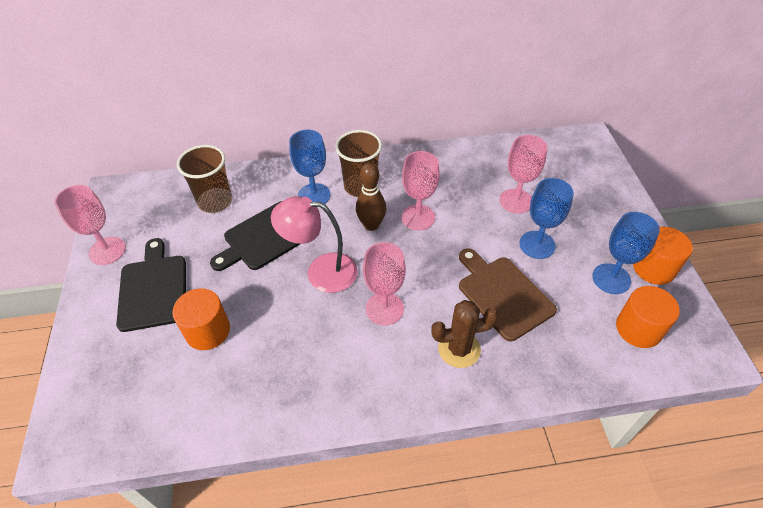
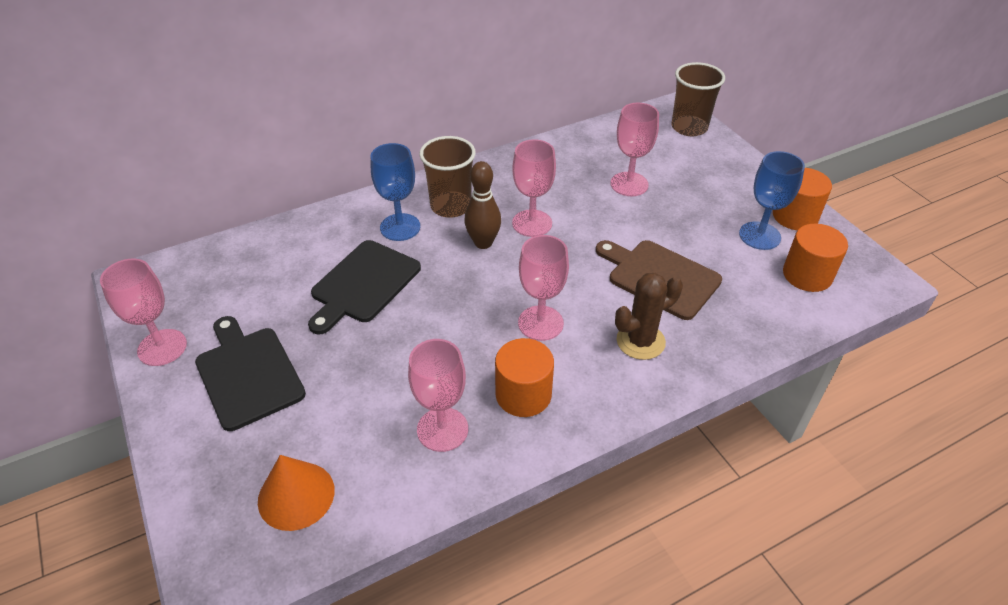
camera: 20 degrees left, 5 degrees down
orange cylinder [172,288,230,350] -> orange cylinder moved to [495,338,554,417]
brown cup [177,145,232,213] -> brown cup moved to [671,62,725,136]
pink lamp [271,196,357,293] -> none
blue goblet [519,178,574,259] -> none
none -> orange cone [258,455,335,531]
none -> pink goblet [408,339,468,452]

